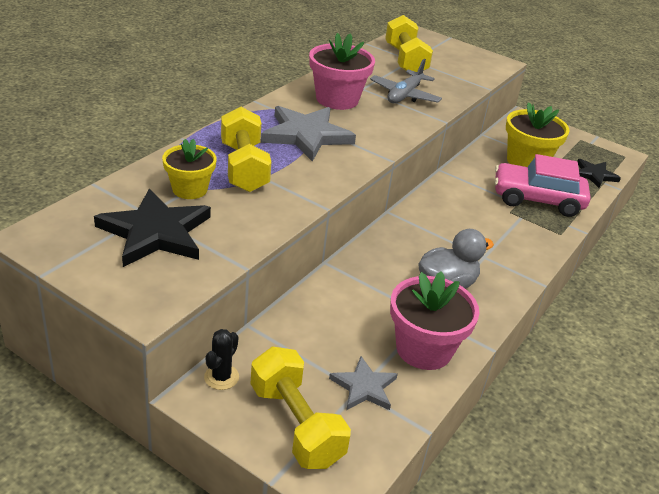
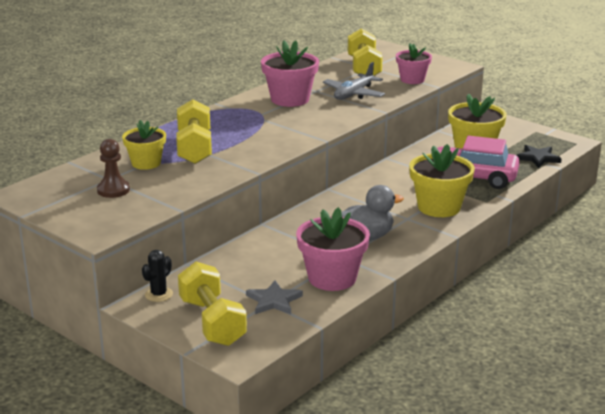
camera: 10 degrees right, 10 degrees down
black star [94,189,211,267] -> brown pawn [97,139,130,198]
grey star [261,106,356,162] -> none
none -> pink flower pot [396,43,432,84]
none -> yellow flower pot [409,144,475,217]

